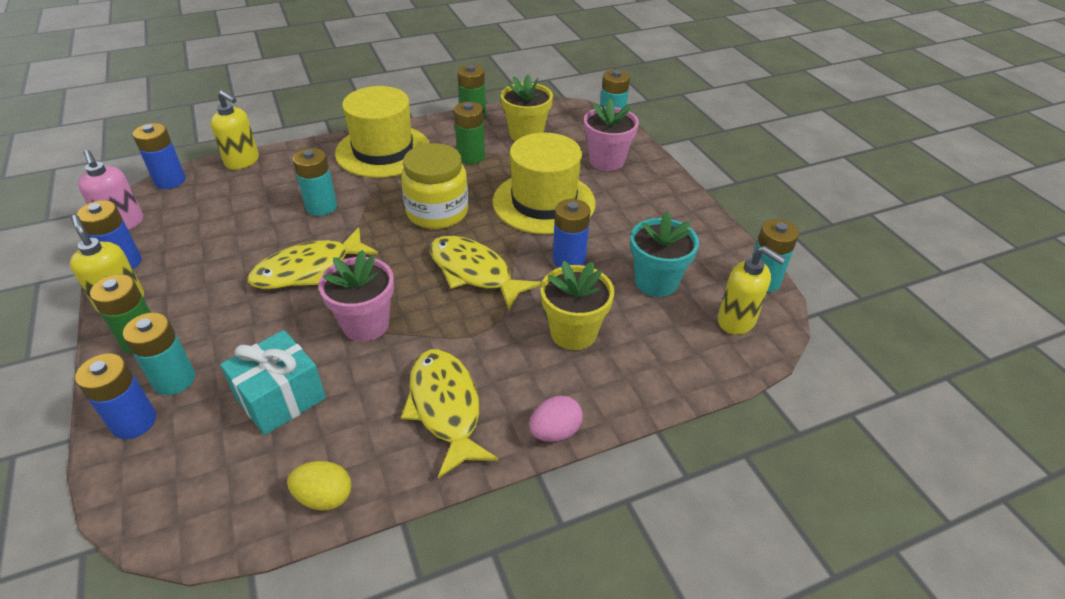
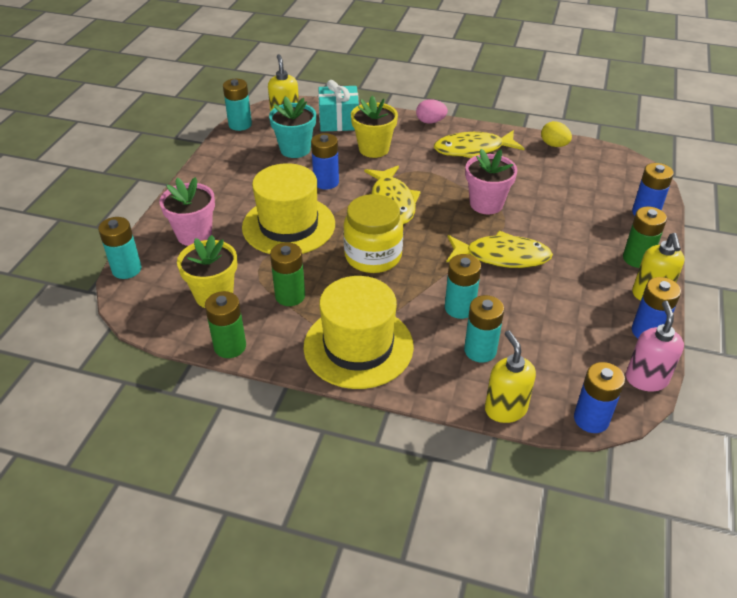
camera: 140 degrees left, 0 degrees up
turquoise battery [123,312,195,395] -> turquoise battery moved to [464,295,504,363]
turquoise gift [220,330,326,435] -> turquoise gift moved to [318,80,359,132]
yellow fish [401,349,498,478] -> yellow fish turned 60 degrees clockwise [434,130,525,158]

